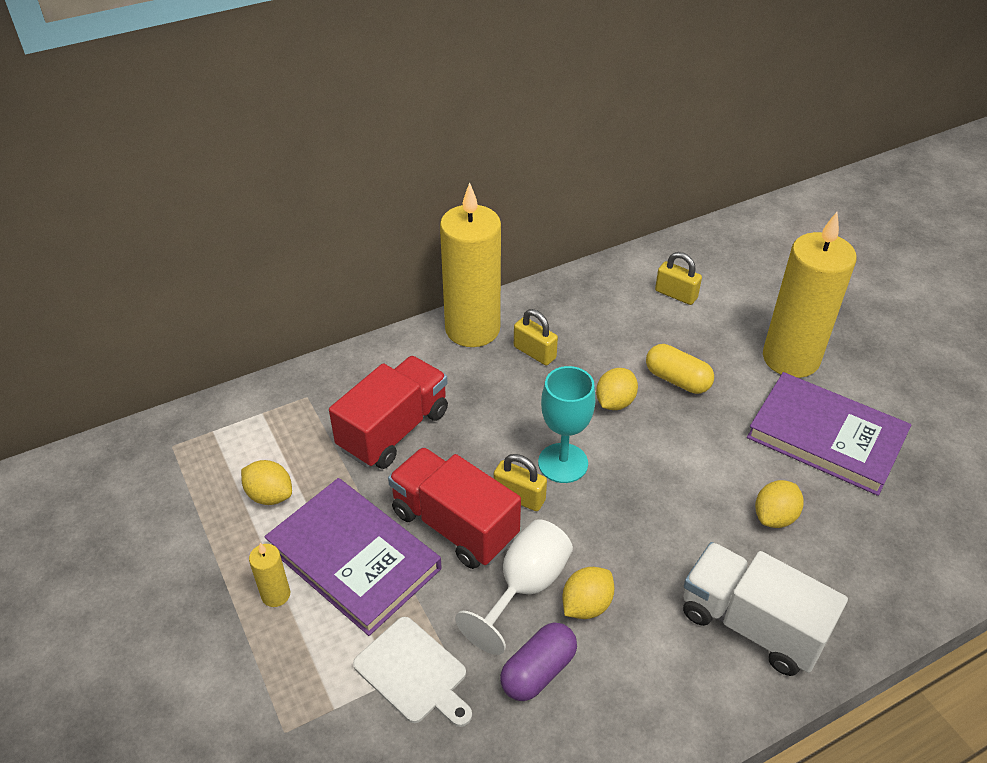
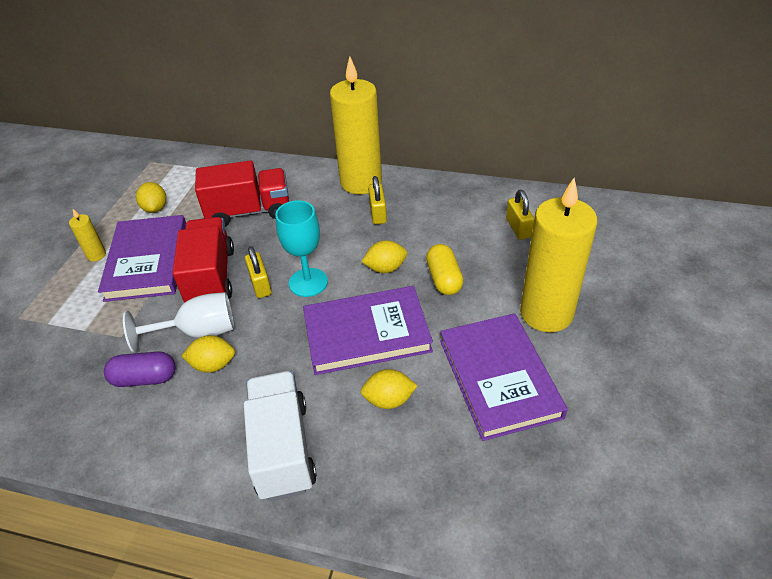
camera: 45 degrees right, 0 degrees up
white cutting board [353,617,472,727] -> none
none -> purple book [303,286,433,375]

